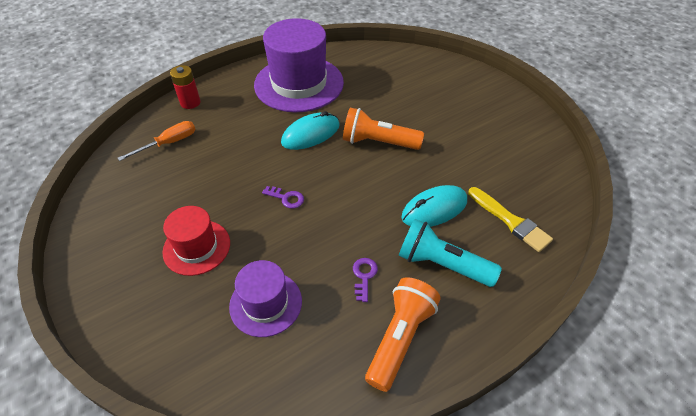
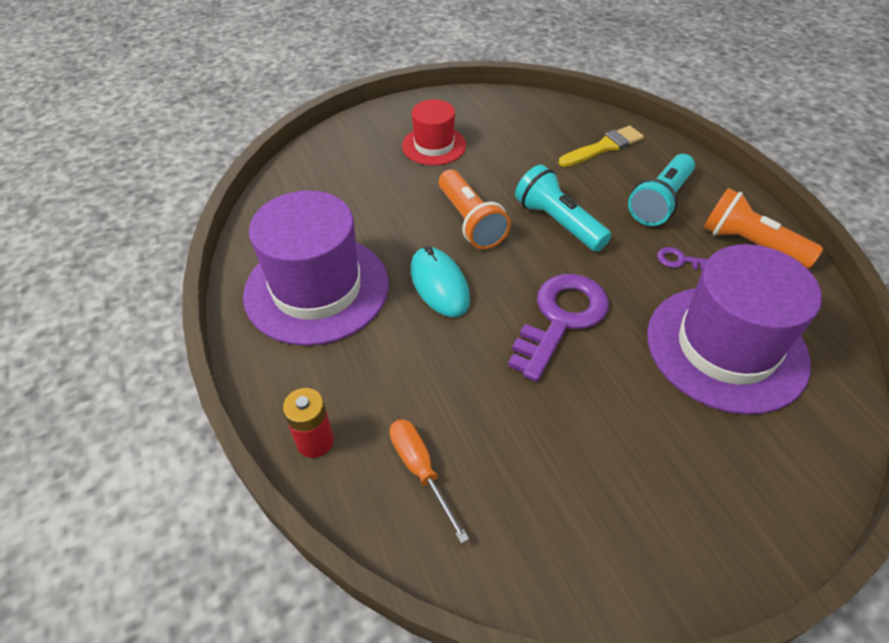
camera: 80 degrees left, 0 degrees up
red hat [162,206,230,276] -> red hat moved to [402,100,466,165]
purple hat [229,260,302,337] -> purple hat [647,244,822,415], size x1.82
purple key [262,186,304,209] -> purple key [508,274,609,382], size x2.40
orange flashlight [343,107,424,150] -> orange flashlight turned 45 degrees counterclockwise [439,169,511,249]
turquoise mouse [401,185,467,227] -> none
none -> turquoise flashlight [515,164,612,252]

